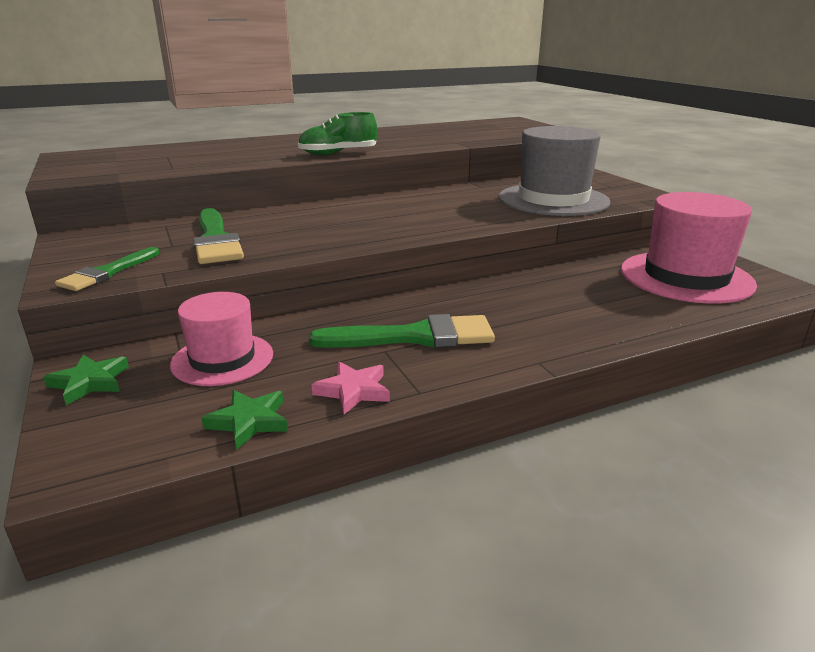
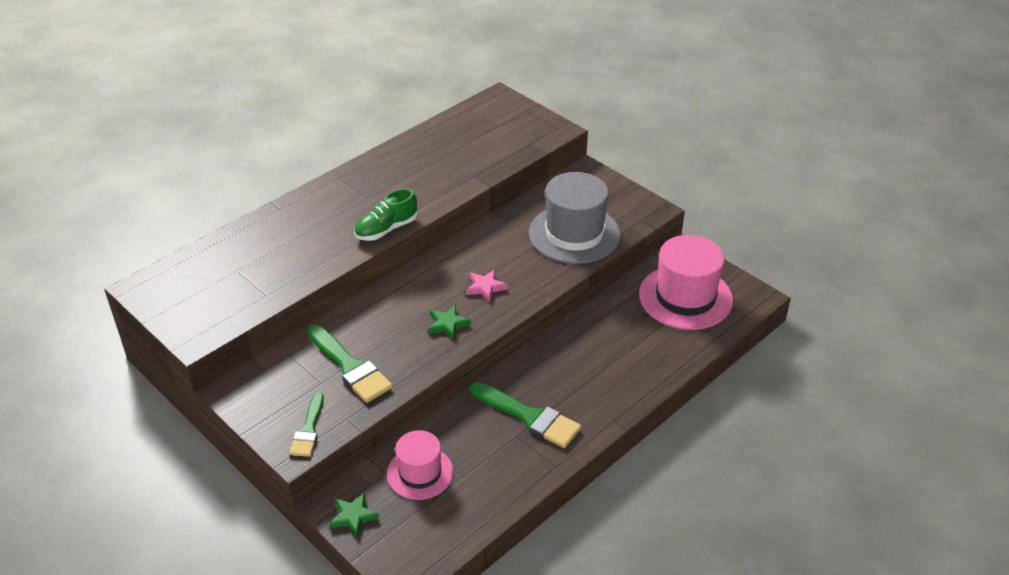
camera: 20 degrees left, 15 degrees up
green star [201,390,288,450] -> green star moved to [428,305,471,340]
green brush [309,314,495,348] -> green brush turned 60 degrees clockwise [470,382,581,448]
pink star [312,361,390,415] -> pink star moved to [466,269,508,302]

